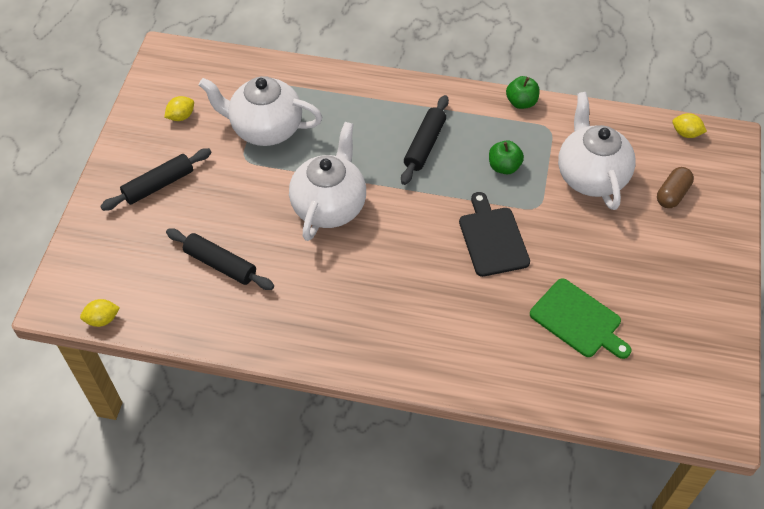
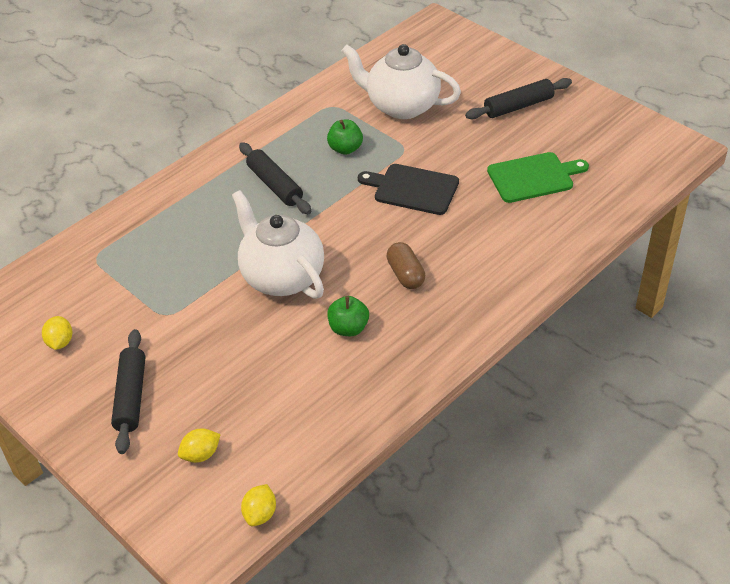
camera: 55 degrees left, 10 degrees down
black rolling pin [166,228,274,290] -> black rolling pin moved to [465,78,572,119]
white teapot [199,76,323,146] -> none
green apple [506,76,540,109] -> green apple moved to [327,296,369,336]
brown capsule [657,167,694,208] -> brown capsule moved to [386,242,425,289]
yellow lemon [672,113,707,138] -> yellow lemon moved to [178,428,221,463]

